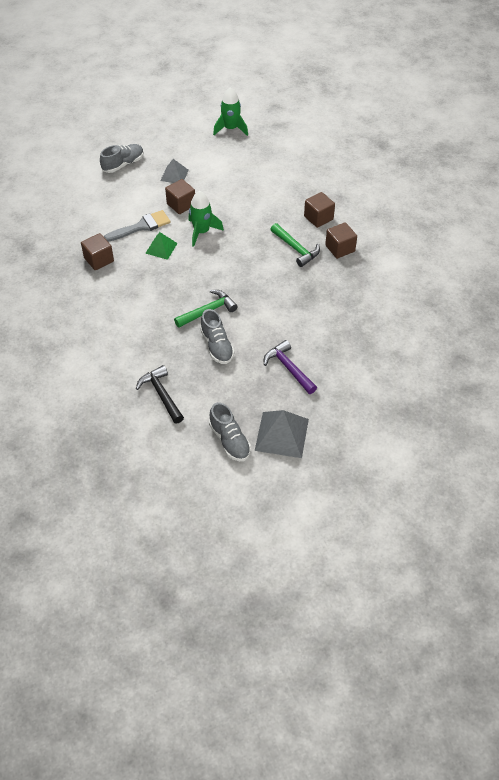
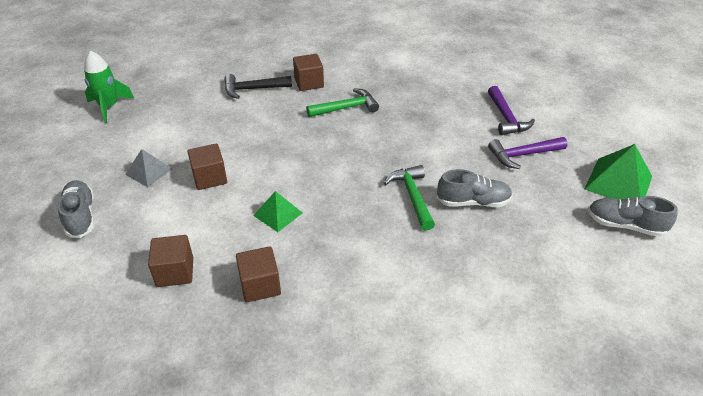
camera: 70 degrees left, 10 degrees down
grey brush [104,210,170,242] -> none
black hammer [136,365,184,424] -> black hammer moved to [224,74,292,99]
green rocket [188,191,224,247] -> none
grey shoe [209,402,251,461] -> grey shoe turned 150 degrees counterclockwise [588,196,678,237]
grey pyramid [255,410,309,458] -> green pyramid [585,144,652,200]
brown cube [325,222,357,259] -> brown cube moved to [148,235,193,287]
none -> purple hammer [488,86,535,135]

